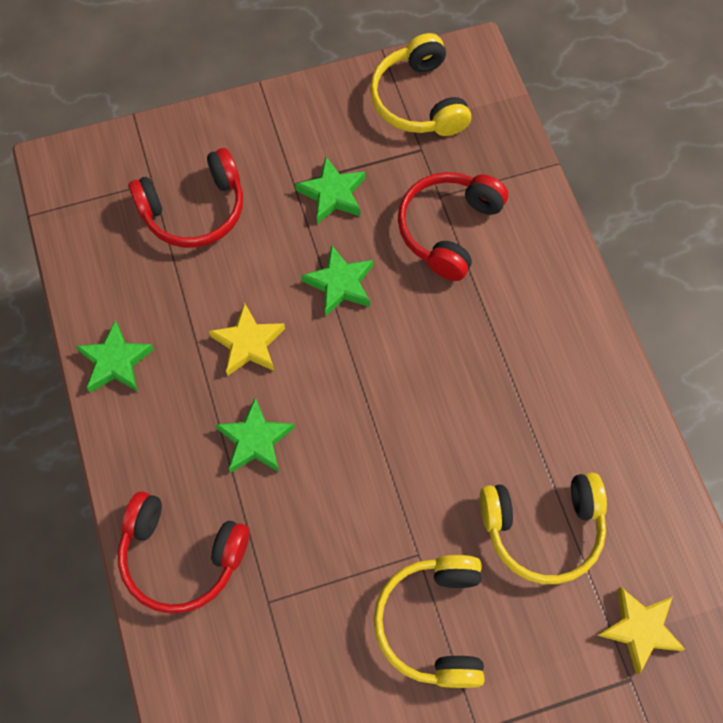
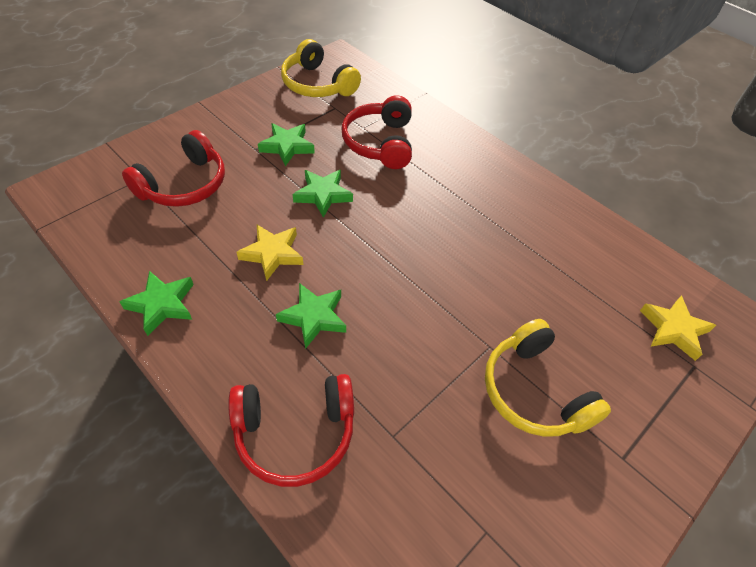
camera: 30 degrees left, 15 degrees down
yellow headphones [480,472,607,584] -> none

